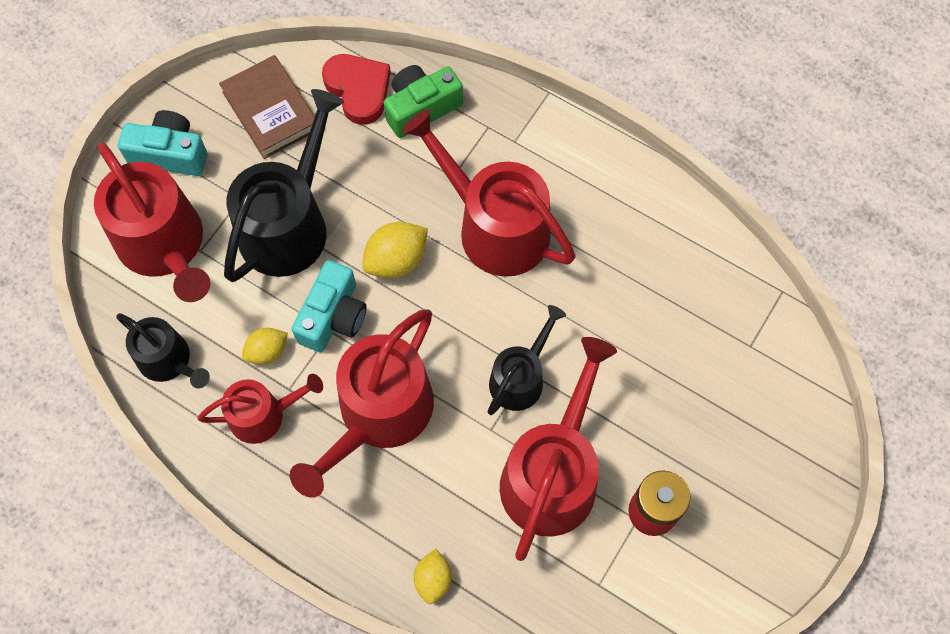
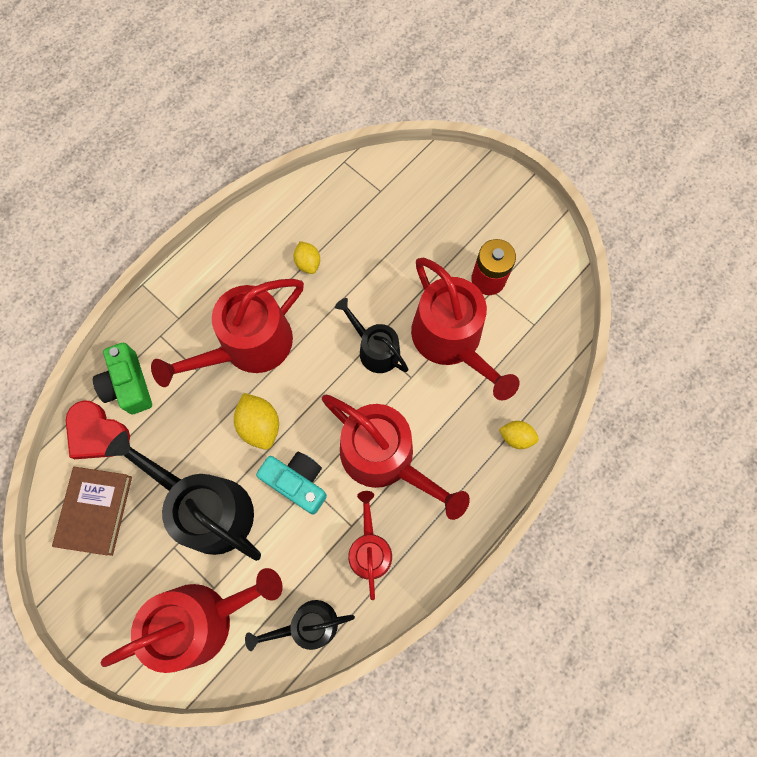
camera: 80 degrees left, 5 degrees up
black watering can [116,313,210,388] -> black watering can turned 150 degrees counterclockwise [245,600,355,651]
turquoise camera [118,110,208,176] -> none
brown book [219,55,315,159] -> brown book turned 60 degrees counterclockwise [52,467,132,556]
yellow lemon [242,328,288,365] -> yellow lemon moved to [294,241,320,274]
red heart [322,54,391,125] -> red heart turned 120 degrees counterclockwise [66,401,130,459]
red watering can [500,337,617,561] -> red watering can turned 150 degrees counterclockwise [411,258,520,400]

